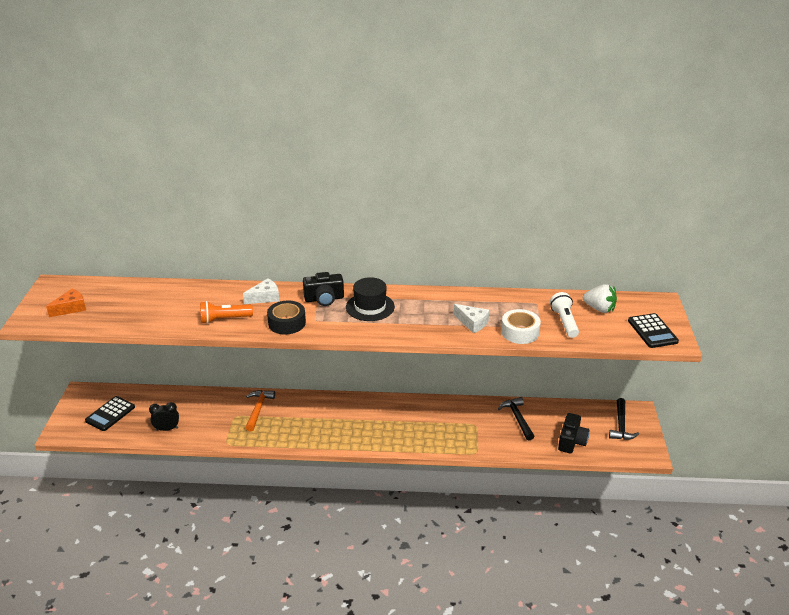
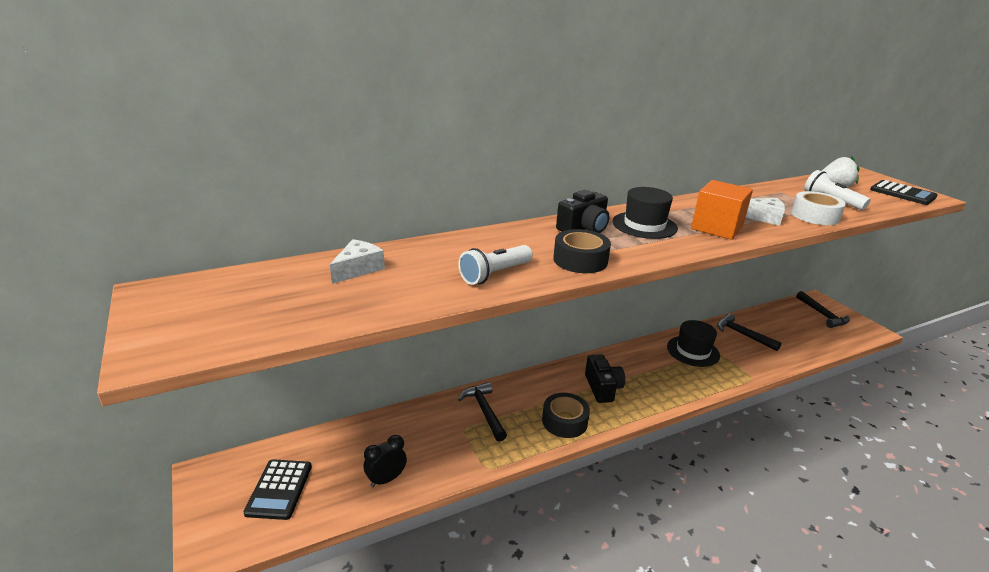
camera: 30 degrees left, 5 degrees down
orange cheese [46,289,86,317] -> none
orange flashlight [200,301,253,324] -> white flashlight [458,245,533,285]
white cheese [243,278,279,304] -> white cheese moved to [330,239,385,284]
orange hammer [246,390,275,431] -> black hammer [458,382,507,442]
black camera [558,413,589,454] -> black camera moved to [585,354,625,403]
none -> black tape [542,393,590,438]
none -> black hat [667,320,720,367]
none -> orange cube [691,180,753,240]

